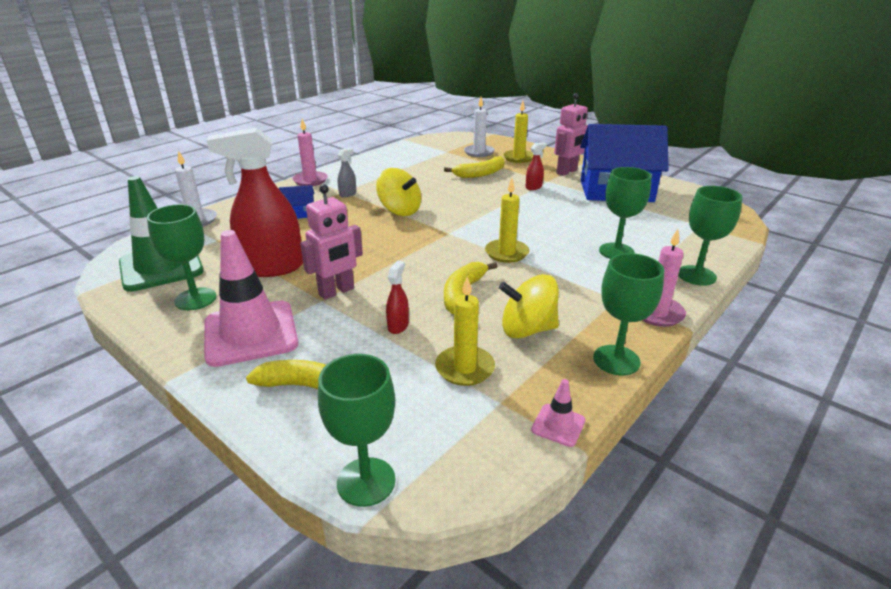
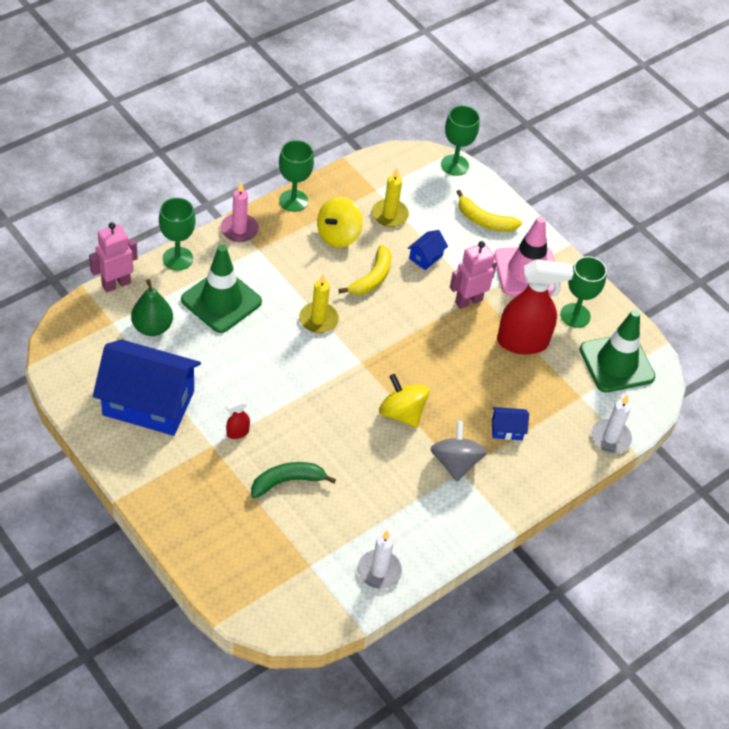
camera: 175 degrees left, 20 degrees up
pink candle [292,119,328,186] -> none
grey spray bottle [337,148,356,198] -> grey spinning top [430,421,487,482]
red spray bottle [386,261,409,334] -> blue house [407,230,448,270]
yellow banana [444,156,505,178] -> green banana [251,462,336,498]
white candle [464,97,495,157] -> white candle moved to [358,531,402,589]
yellow spinning top [499,274,559,338] -> yellow spinning top turned 120 degrees clockwise [317,197,363,248]
yellow candle [503,101,534,163] -> none
pink traffic cone [531,379,586,447] -> none
pink robot [554,93,588,176] -> pink robot moved to [89,222,138,292]
green goblet [599,167,651,259] -> green traffic cone [181,245,262,333]
none -> green pear [131,279,173,336]

